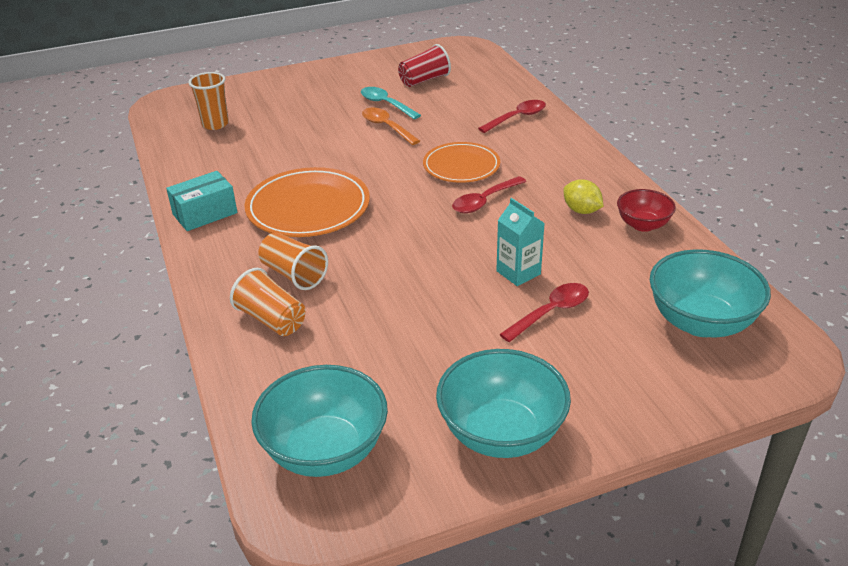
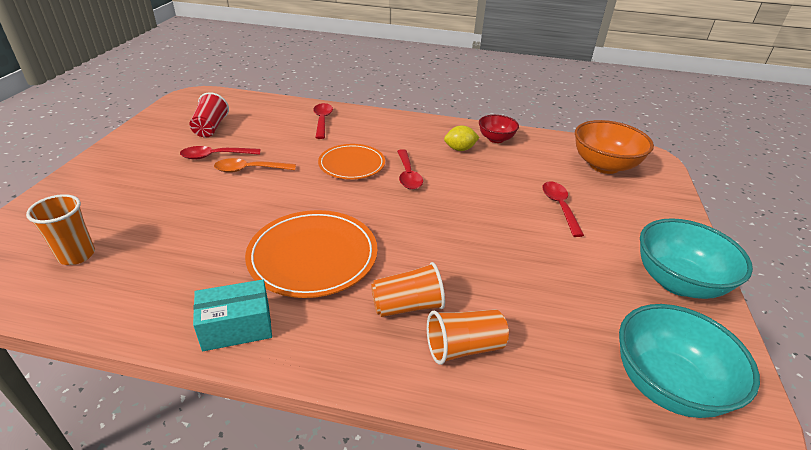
camera: 60 degrees left, 0 degrees up
turquoise box [166,171,238,231] -> turquoise box turned 75 degrees clockwise [193,279,272,351]
turquoise spoon [361,87,421,119] -> red spoon [180,146,260,159]
turquoise carton [496,198,544,286] -> none
turquoise bowl [650,249,771,338] -> orange bowl [575,120,654,174]

